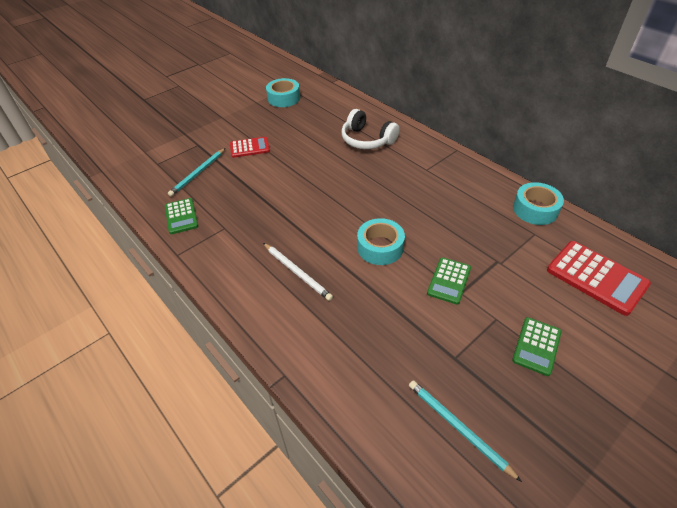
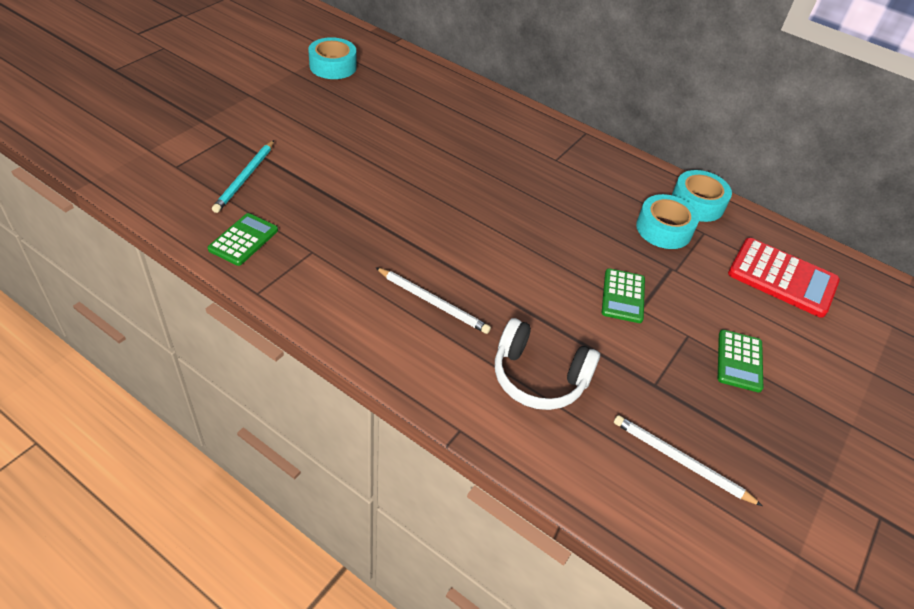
camera: 20 degrees left, 0 degrees up
green calculator [165,198,198,234] -> green calculator turned 120 degrees counterclockwise [208,213,278,266]
red calculator [230,137,270,158] -> none
white headphones [342,109,400,149] -> white headphones moved to [495,318,600,410]
turquoise tape [357,218,405,265] -> turquoise tape moved to [636,194,699,249]
turquoise pencil [409,380,522,482] -> white pencil [614,415,762,506]

